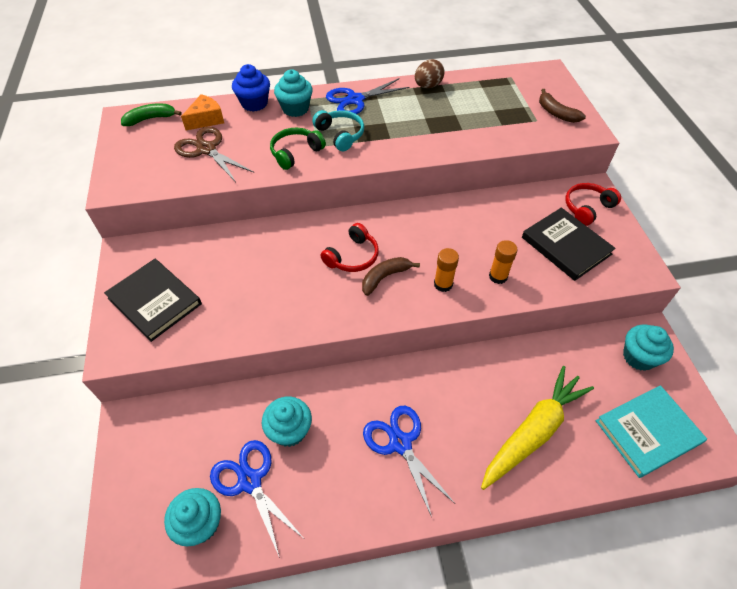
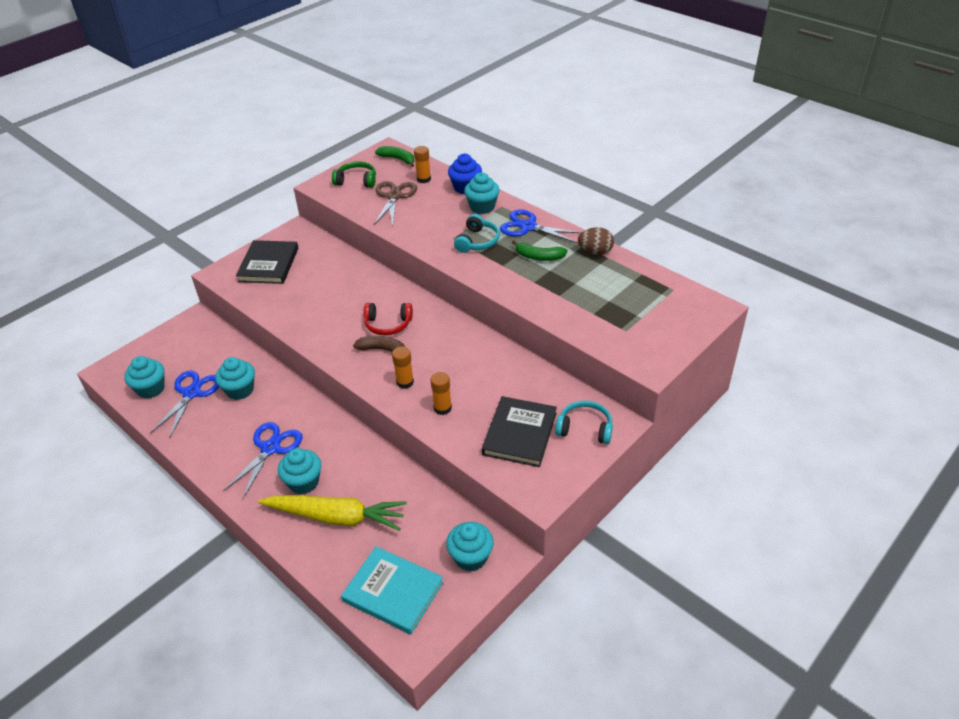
camera: 55 degrees right, 10 degrees down
orange cheese [181,94,224,130] -> orange glue stick [414,146,431,183]
green headphones [270,128,326,170] -> green headphones moved to [332,161,376,188]
brown banana [539,89,586,123] -> none
red headphones [565,183,621,226] -> turquoise headphones [555,401,613,444]
none -> turquoise cupcake [278,448,321,495]
none -> green banana [512,240,568,261]

